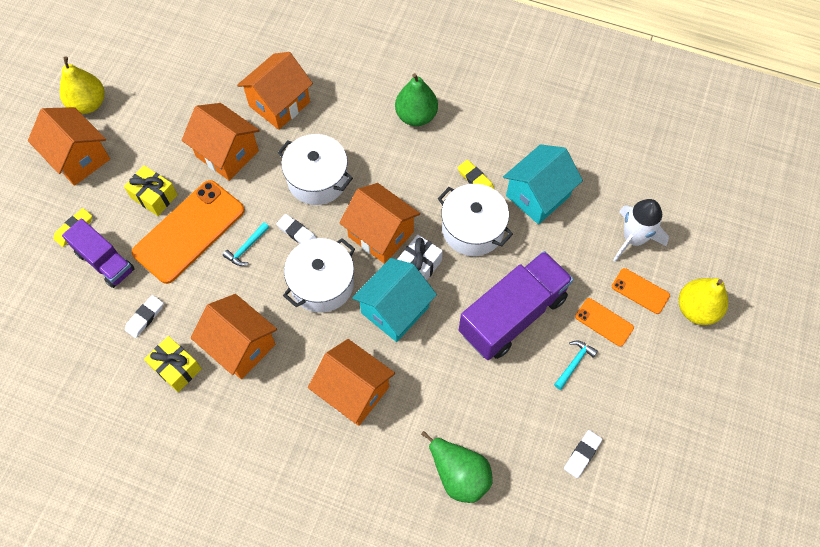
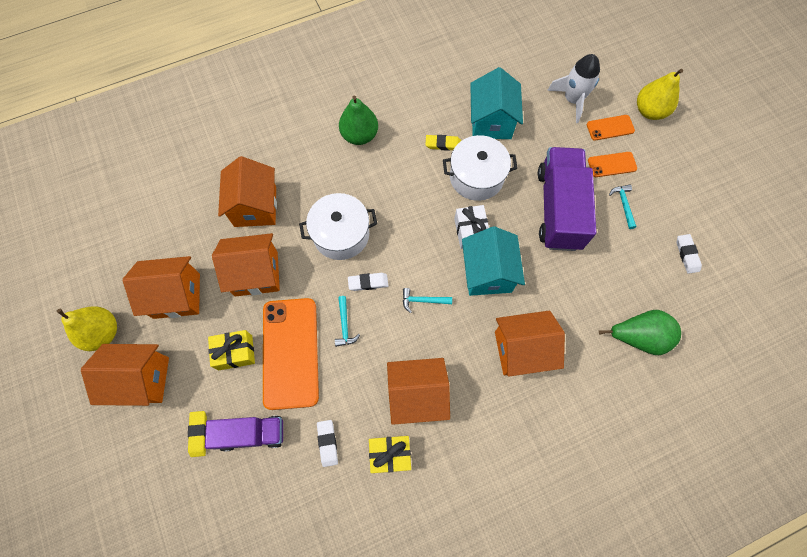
camera: 45 degrees left, 5 degrees up
white pot [283,238,355,313] -> turquoise hammer [403,288,452,313]
orange house [339,183,420,264] -> orange house moved to [122,256,200,319]

